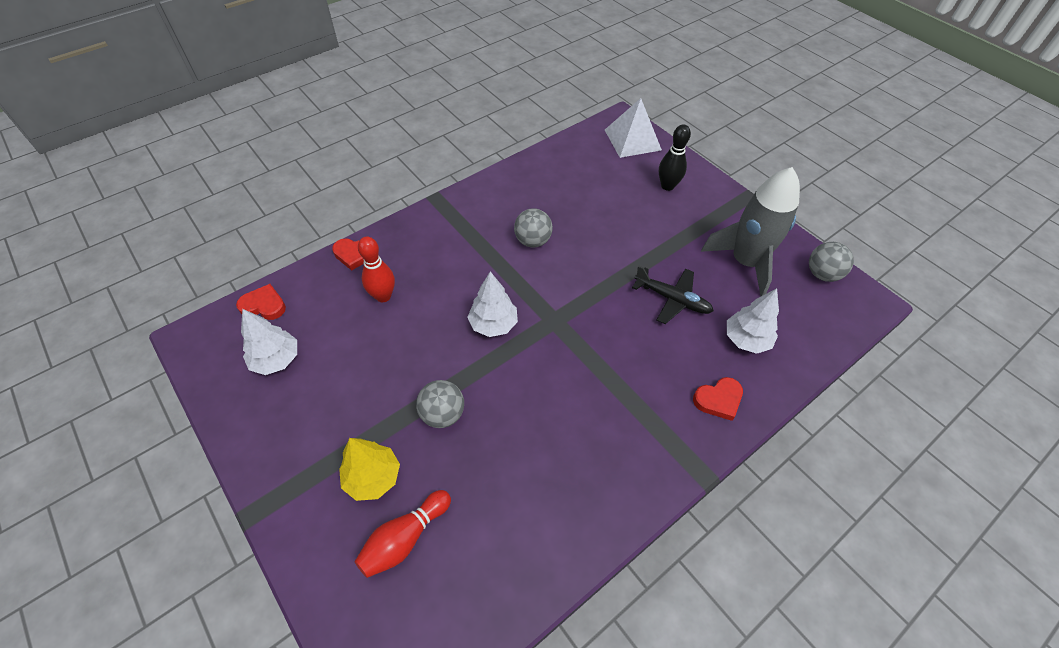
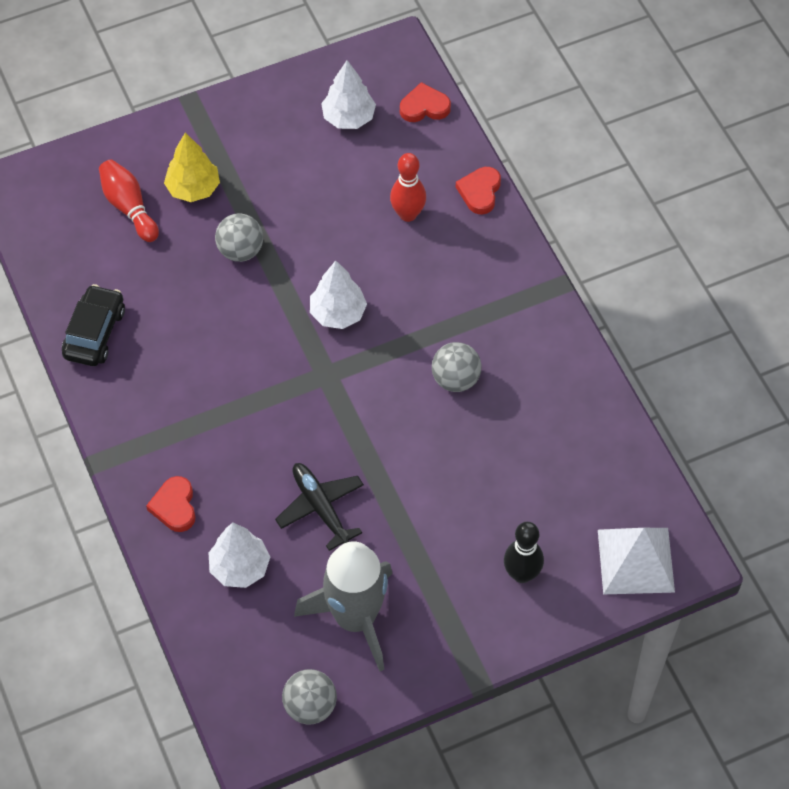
camera: 105 degrees right, 5 degrees up
red heart [236,284,286,320] -> red heart turned 120 degrees counterclockwise [400,82,451,122]
black plane [632,265,714,324] -> black plane turned 105 degrees clockwise [275,463,364,551]
none -> black car [62,284,125,366]

